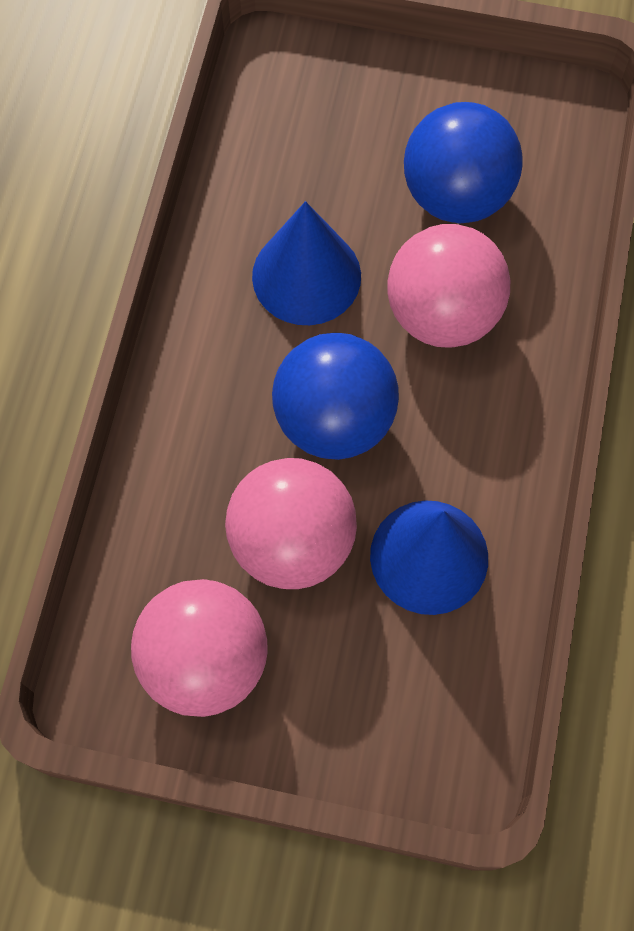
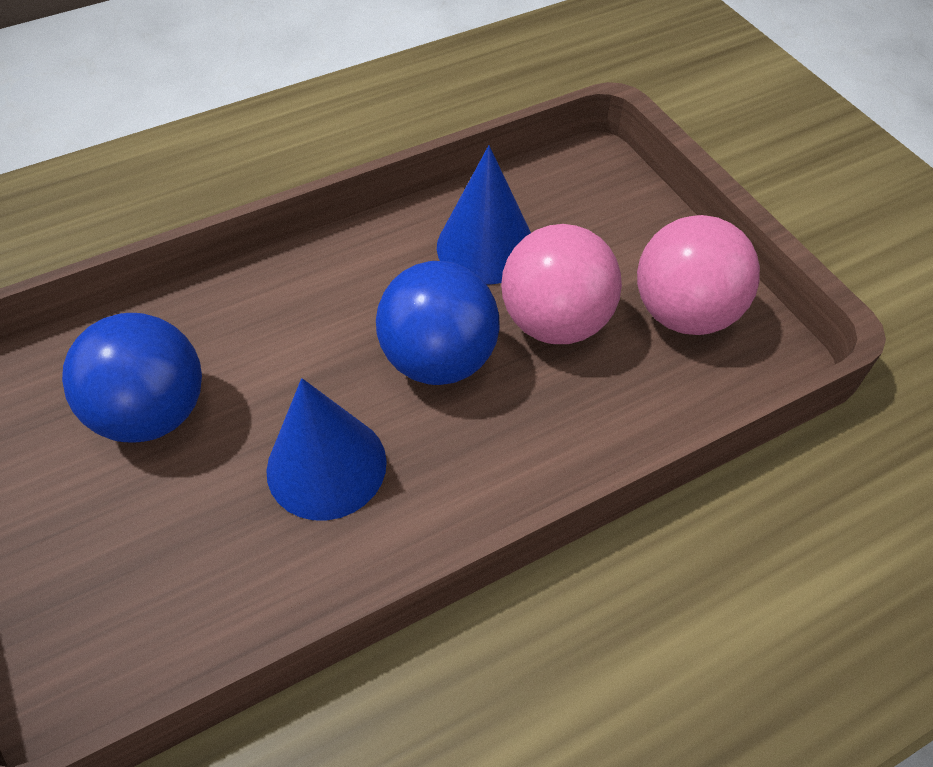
camera: 130 degrees left, 15 degrees down
pink ball [387,224,510,348] -> none

